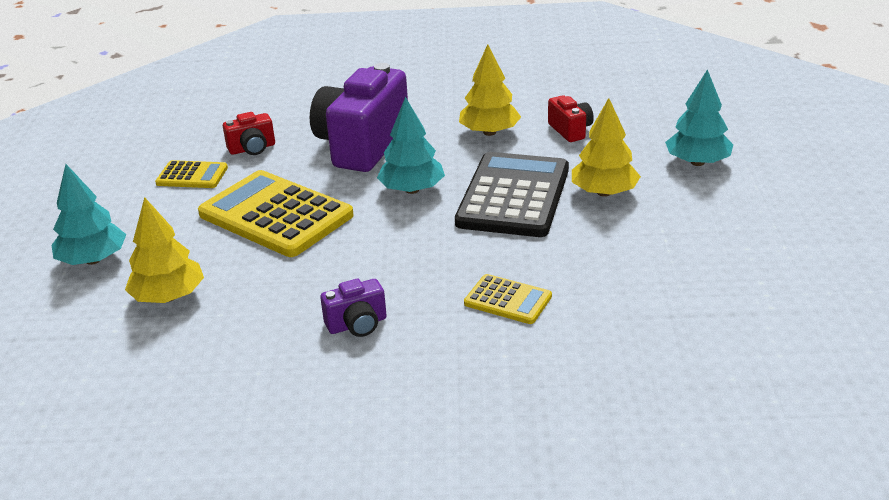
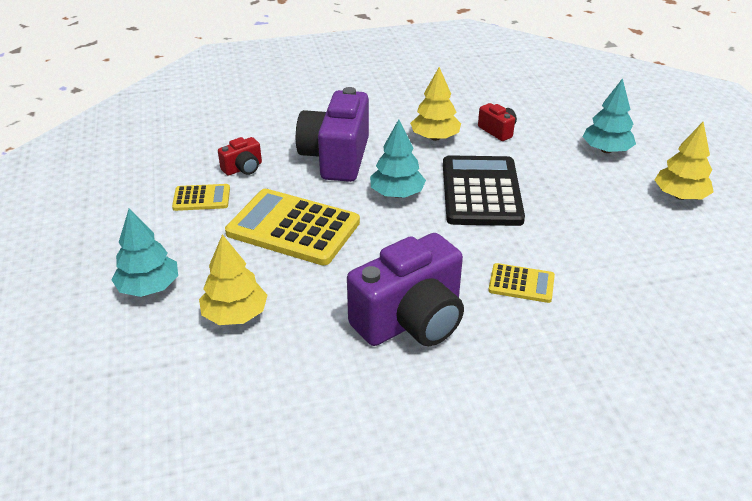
camera: 15 degrees left, 5 degrees up
purple camera [320,279,387,337] -> purple camera [347,233,464,346], size x2.19
yellow tree [572,98,641,197] -> yellow tree moved to [655,122,714,200]

